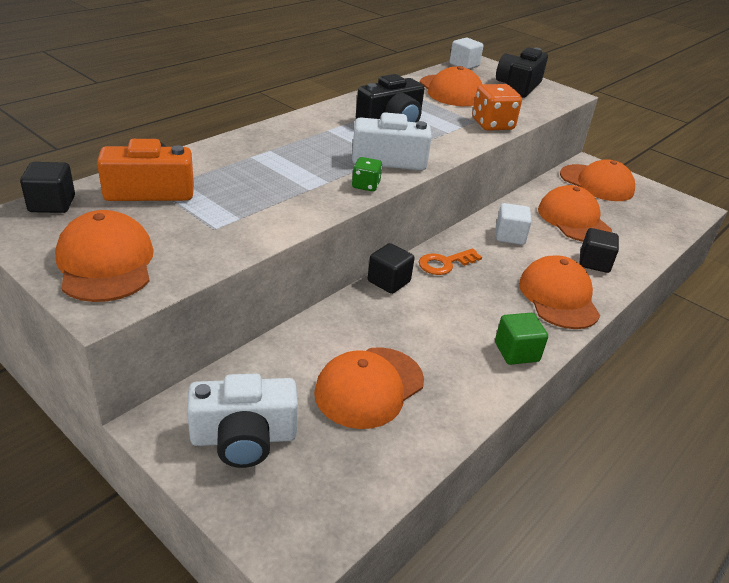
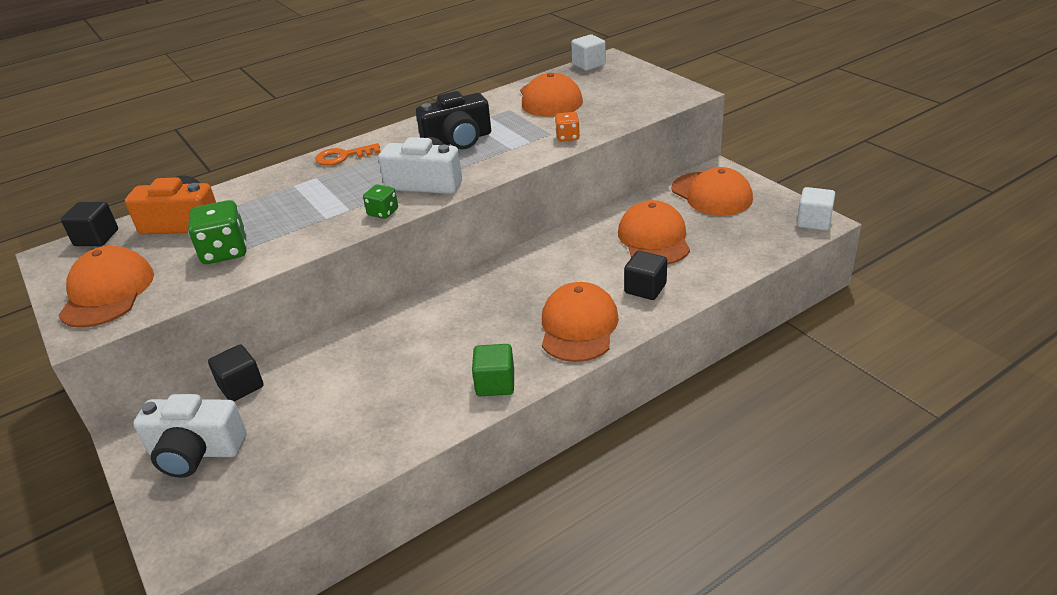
camera: 20 degrees right, 0 degrees up
orange cap [314,347,424,429] -> none
black cube [368,243,415,294] -> black cube moved to [208,345,264,402]
orange key [419,248,482,275] -> orange key moved to [316,143,380,166]
orange dice [472,84,522,131] -> orange dice [555,112,580,141], size x0.57
black camera [496,47,548,98] -> none
white cube [496,203,532,245] -> white cube moved to [797,187,835,231]
none -> green dice [188,200,247,264]

